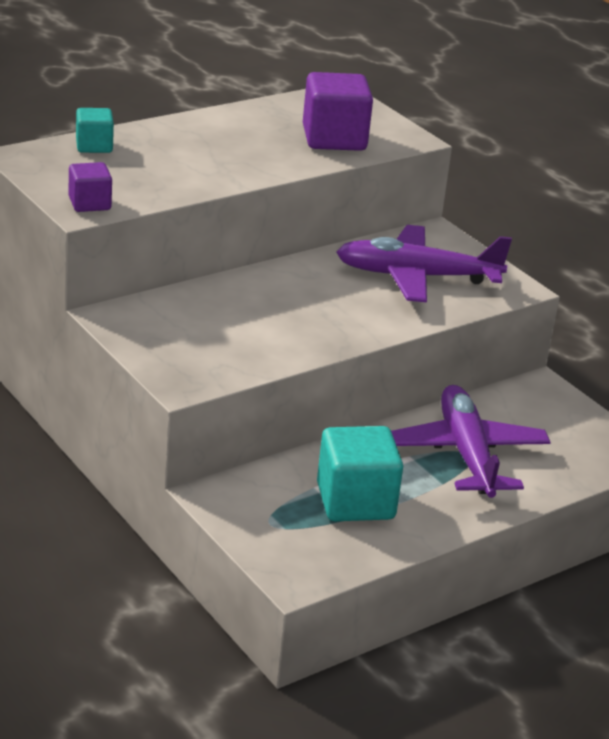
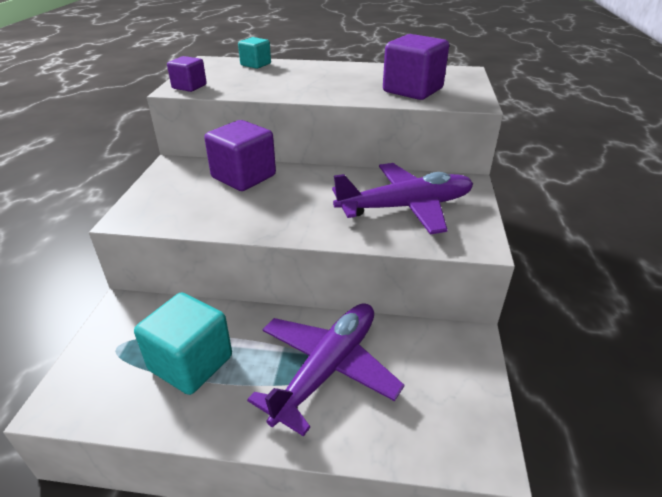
camera: 45 degrees right, 5 degrees up
purple plane [336,225,512,303] -> purple plane turned 120 degrees clockwise [332,163,473,234]
none -> purple cube [204,120,276,191]

